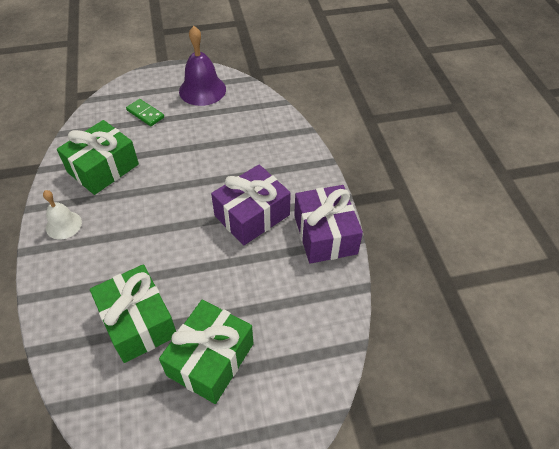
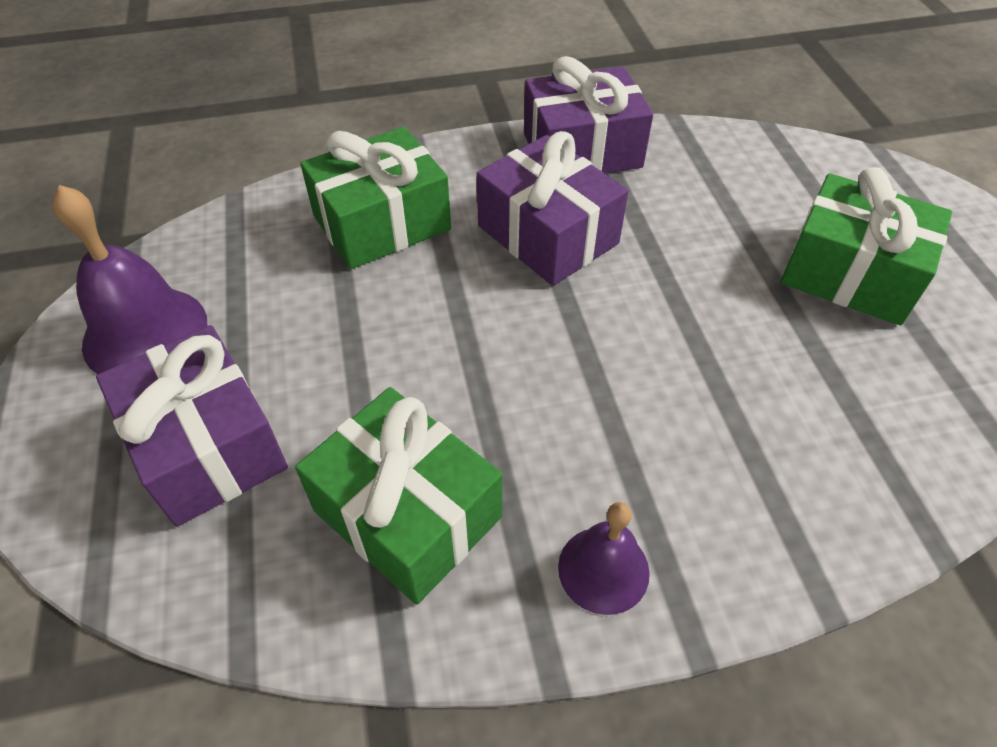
camera: 90 degrees left, 0 degrees up
white bell [43,190,82,240] -> purple bell [558,502,650,615]
green gift [90,264,176,363] -> green gift moved to [300,127,451,269]
green domino [126,99,164,126] -> purple gift [96,325,288,527]

